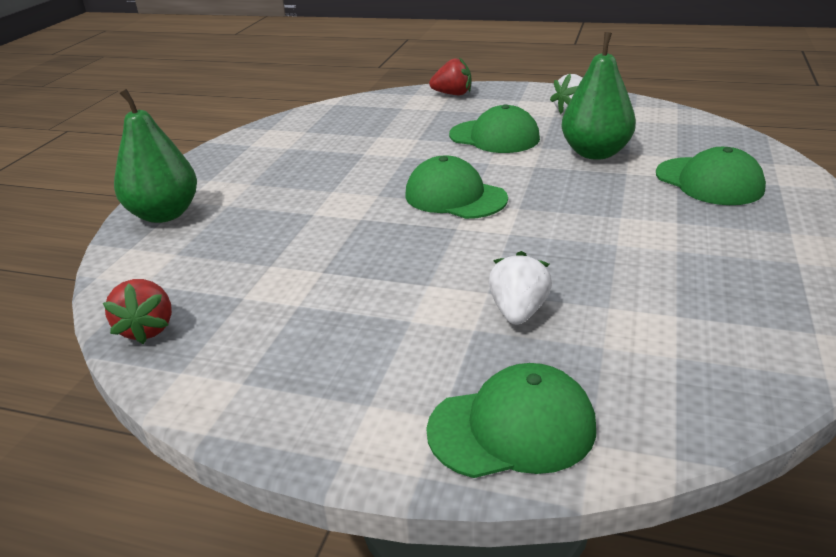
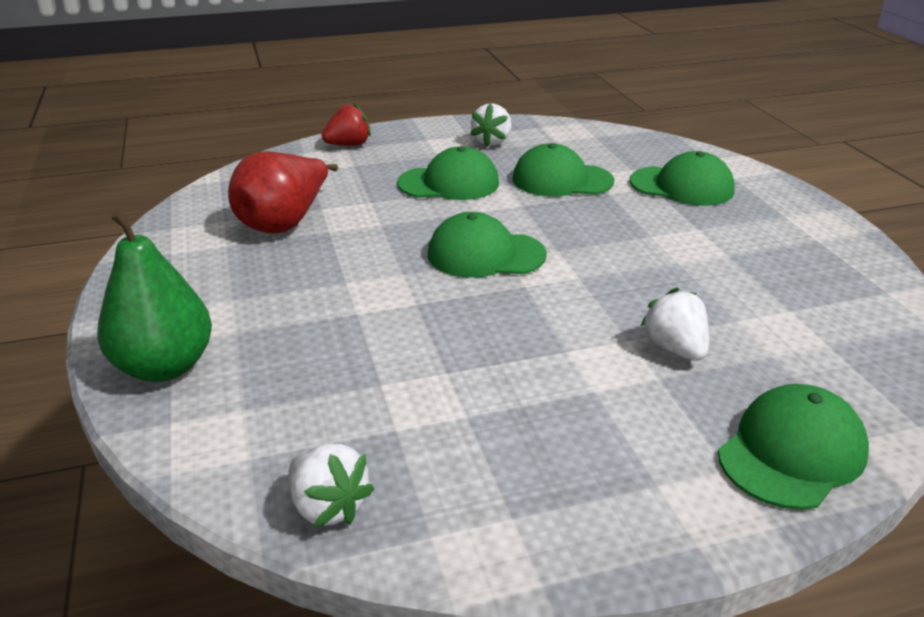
camera: 35 degrees left, 0 degrees up
red strawberry [103,279,172,344] -> white strawberry [288,444,374,527]
green pear [561,32,636,160] -> green cap [512,143,615,196]
none -> red pear [228,152,338,234]

